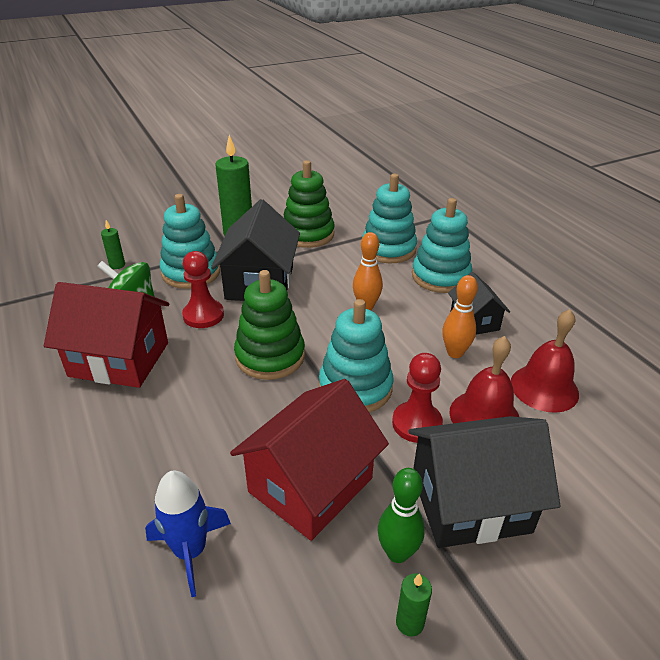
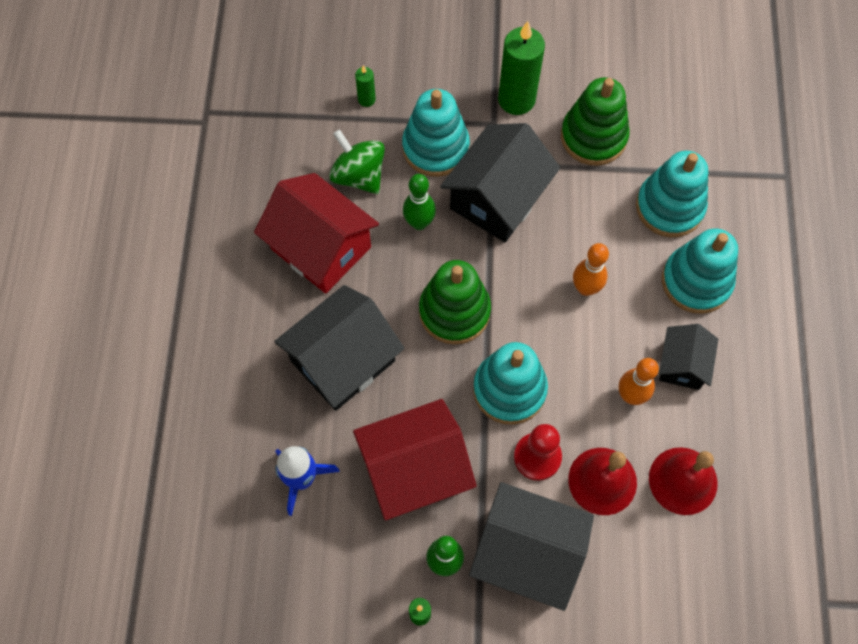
camera: 30 degrees right, 30 degrees up
red pawn [182,251,224,328] -> green bowling pin [403,174,436,230]
none -> black house [274,285,404,411]

